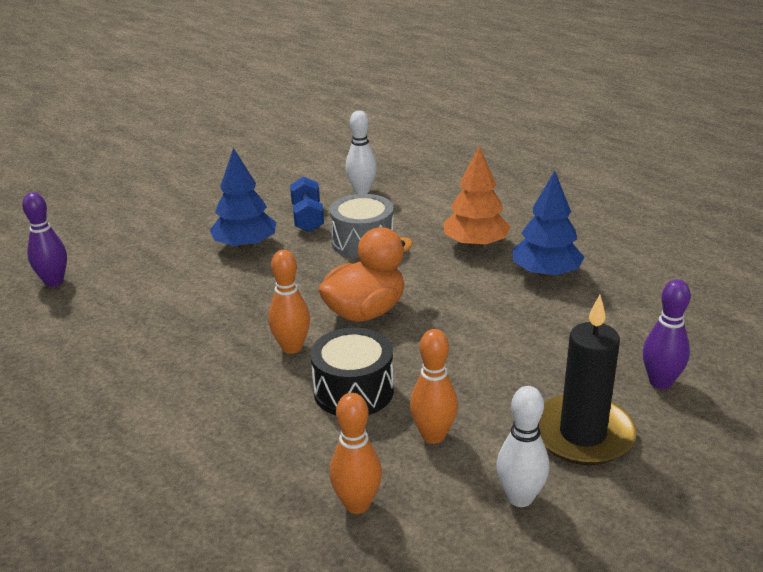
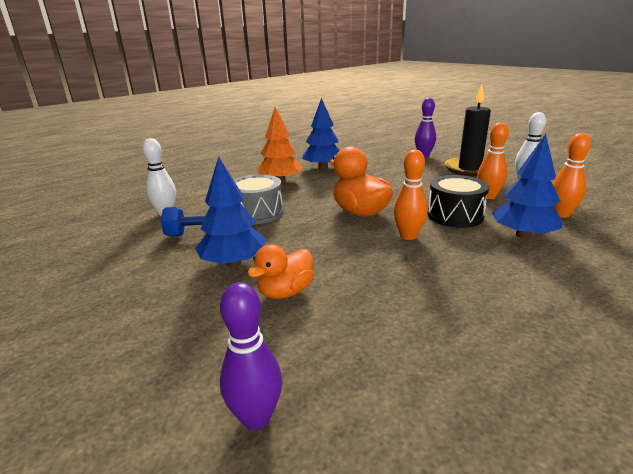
camera: 85 degrees left, 5 degrees down
none -> orange duck [247,244,314,299]
none -> blue tree [492,134,562,239]

